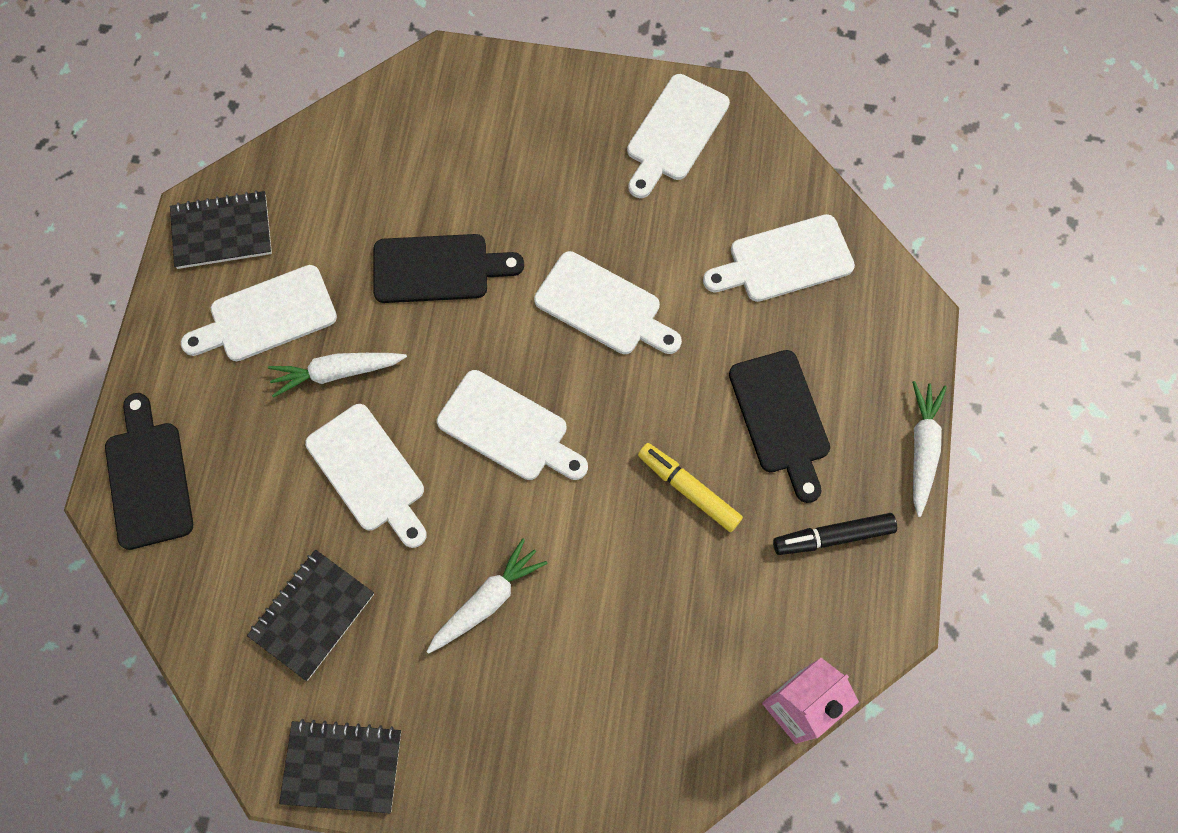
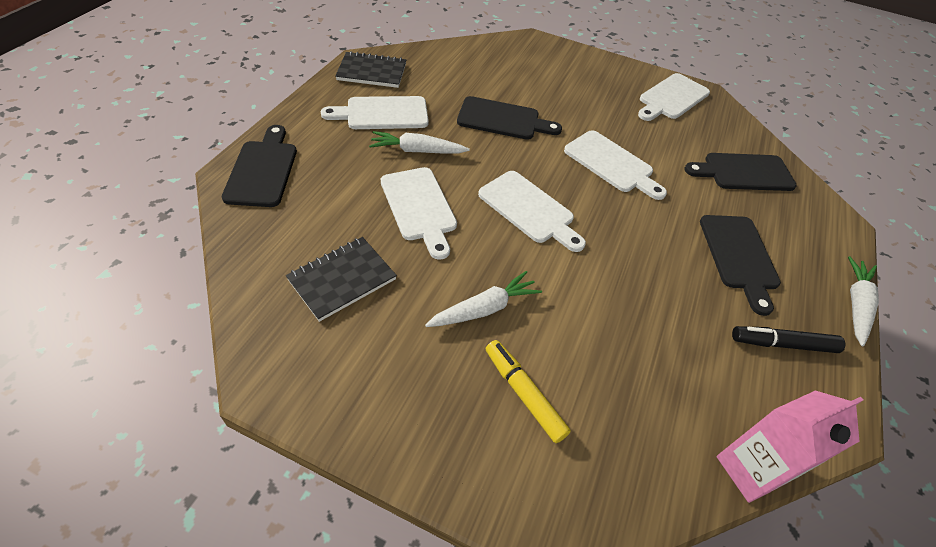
camera: 10 degrees right, 20 degrees down
black notebook [279,719,401,813] -> none
yellow marker [638,443,743,532] -> yellow marker moved to [485,340,571,443]
white cutting board [703,214,855,302] -> black cutting board [684,153,797,191]

